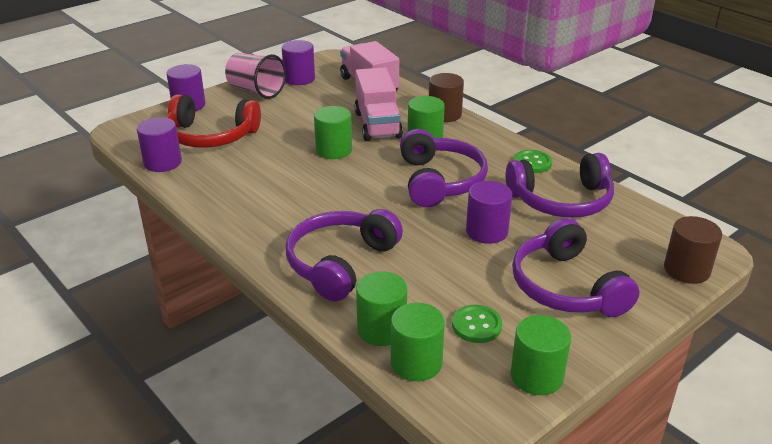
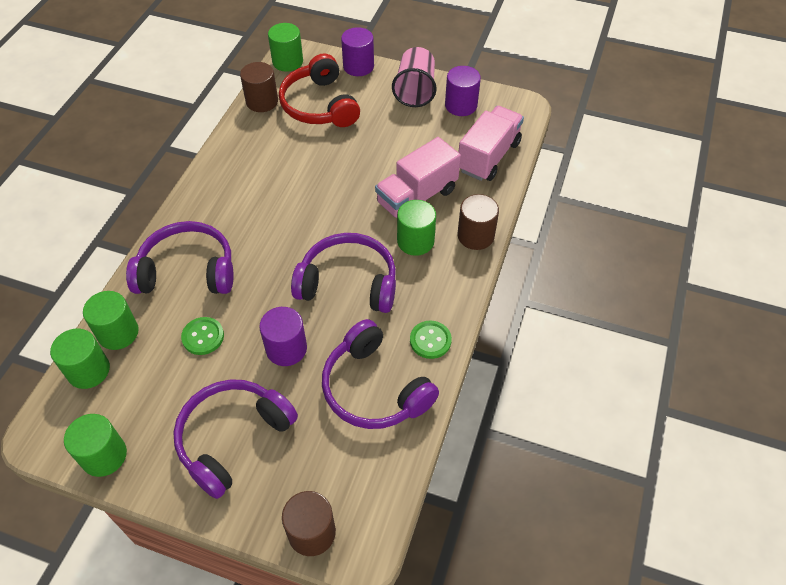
camera: 60 degrees right, 20 degrees up
purple cylinder [137,117,182,172] -> brown cylinder [240,62,278,112]
green cylinder [314,106,352,159] -> green cylinder moved to [268,23,303,72]
purple headphones [400,129,488,207] -> purple headphones turned 135 degrees counterclockwise [291,233,396,313]
green button [452,305,502,343] -> green button moved to [181,317,224,355]

